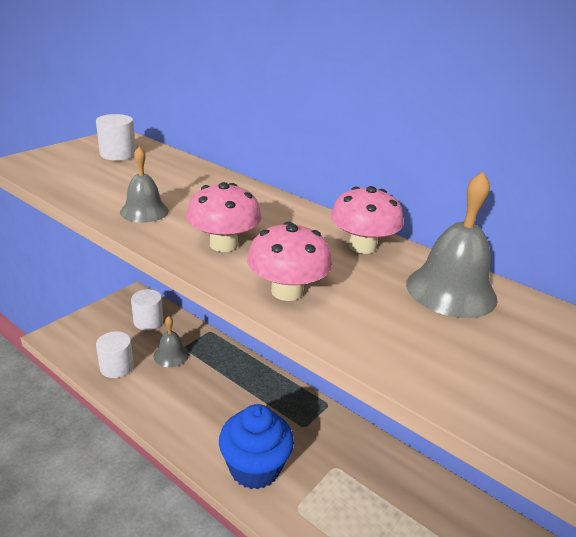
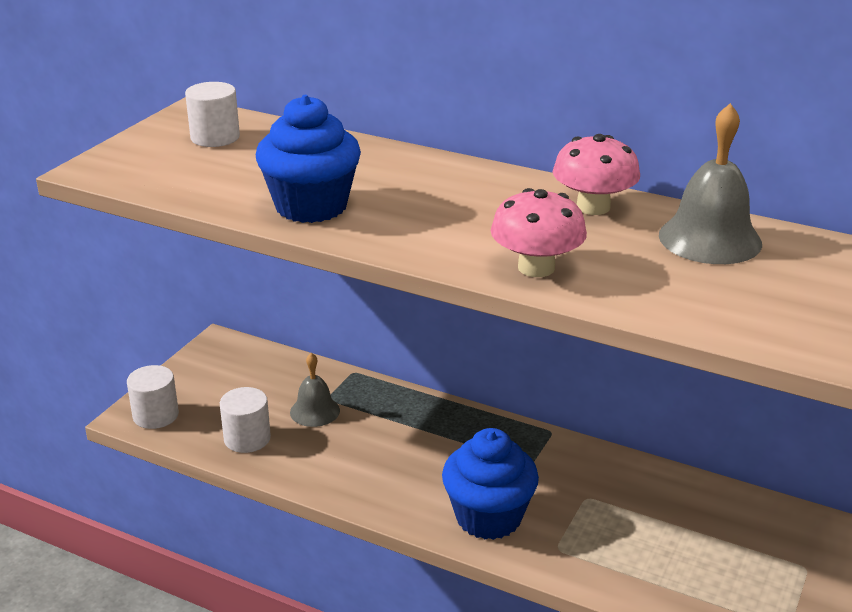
camera: 10 degrees left, 0 degrees up
grey bell [120,147,169,223] -> blue cupcake [256,95,361,223]
white cylinder [131,289,163,330] -> white cylinder moved to [127,365,179,429]
pink mushroom [186,182,261,252] -> none

